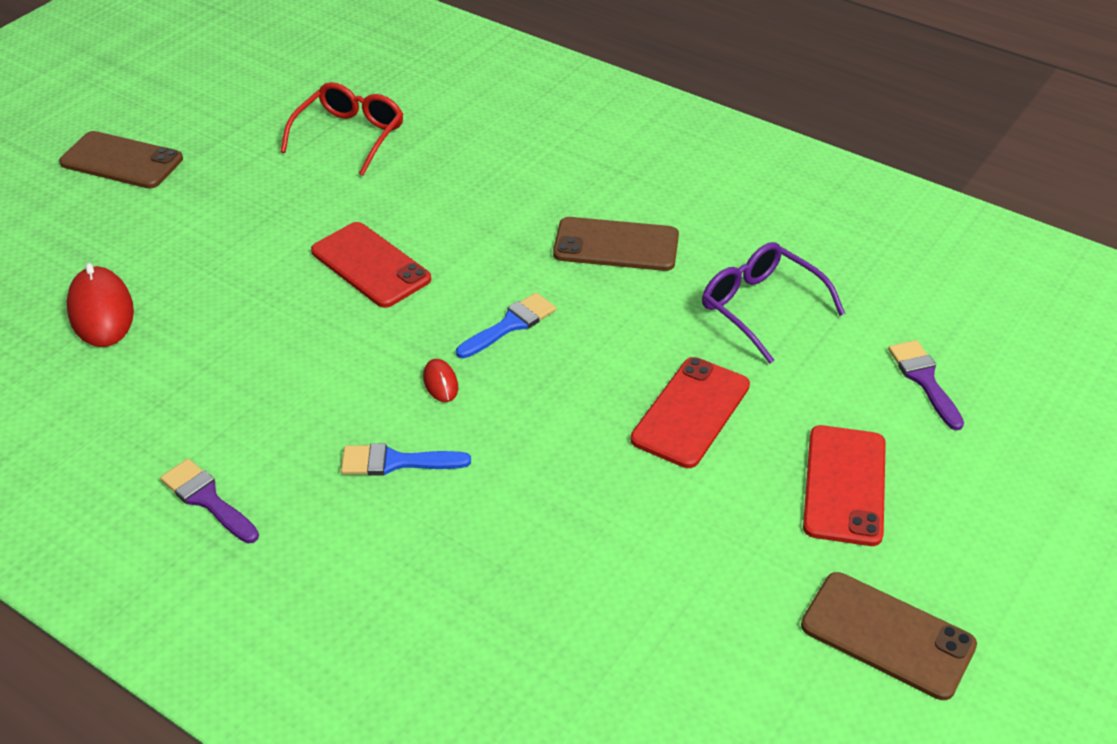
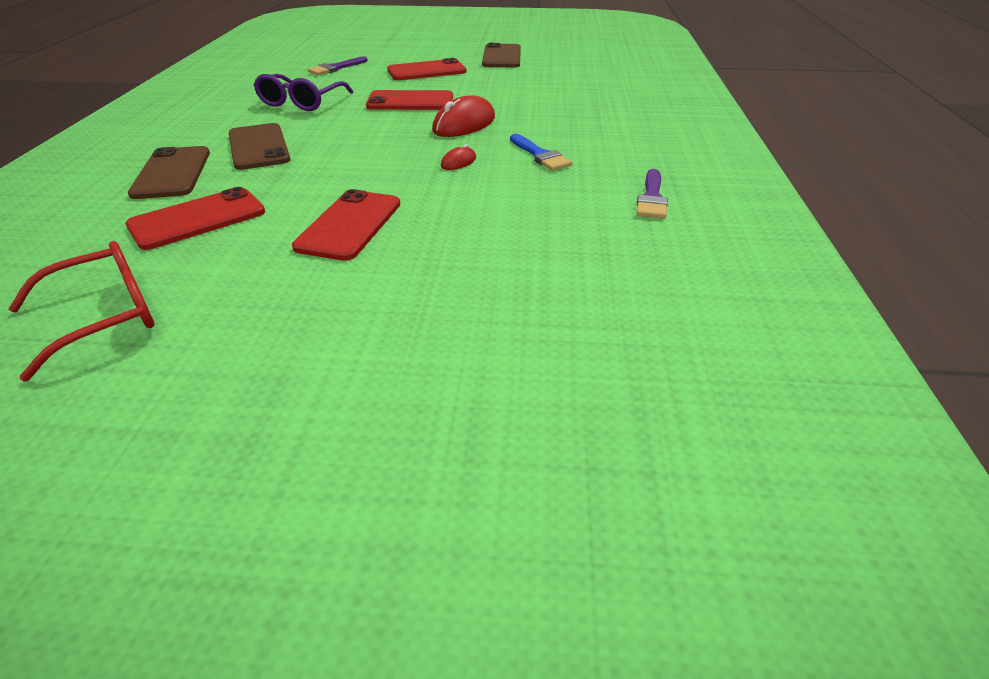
camera: 120 degrees left, 5 degrees down
brown phone [59,131,183,189] -> brown phone moved to [128,146,210,199]
red mouse [67,263,134,347] -> red mouse moved to [432,95,495,137]
red glasses [280,82,403,175] -> red glasses turned 150 degrees clockwise [8,241,155,381]
blue brush [456,293,556,358] -> none
none -> red phone [126,187,265,250]

